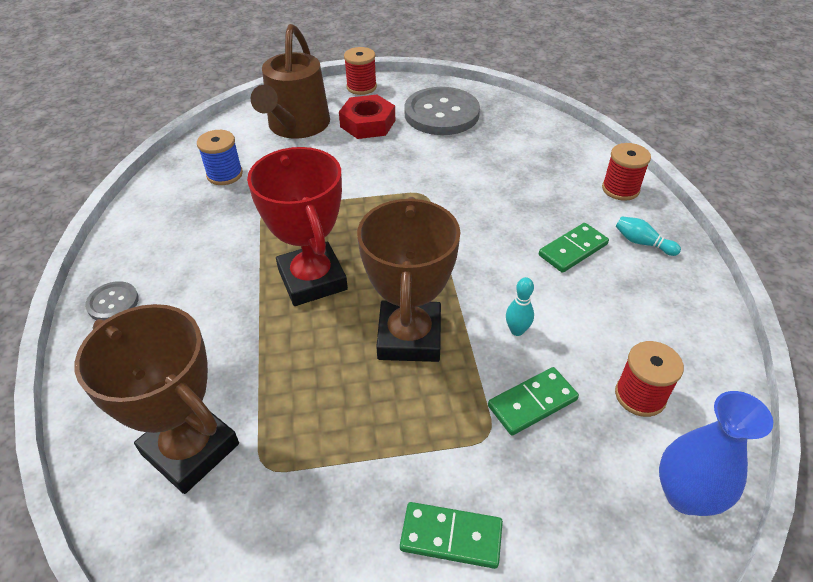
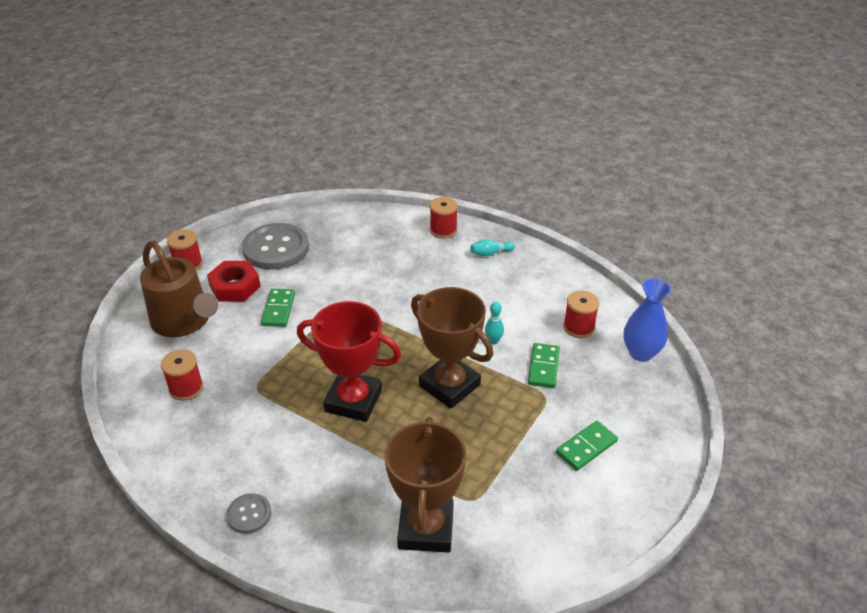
camera: 50 degrees left, 5 degrees down
brown trophy [75,304,239,494] -> brown trophy turned 75 degrees counterclockwise [385,417,466,553]
blue spool [197,130,243,185] -> red spool [161,349,203,401]
green domino [539,223,609,273] -> green domino moved to [261,289,295,327]

